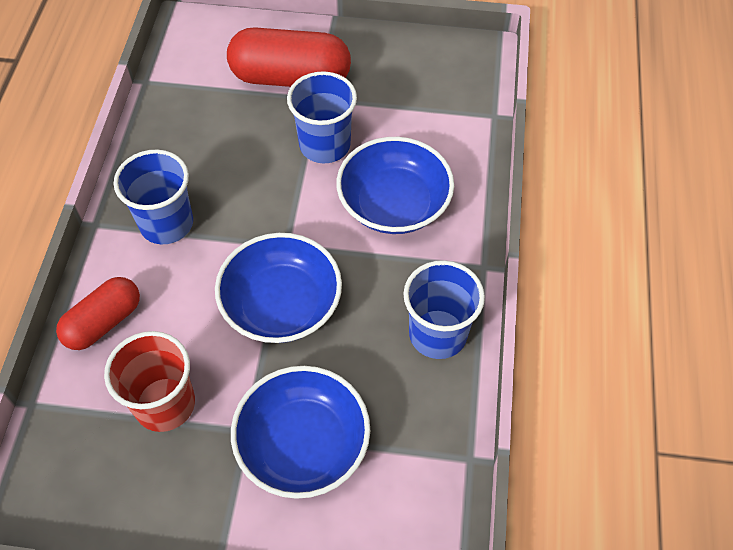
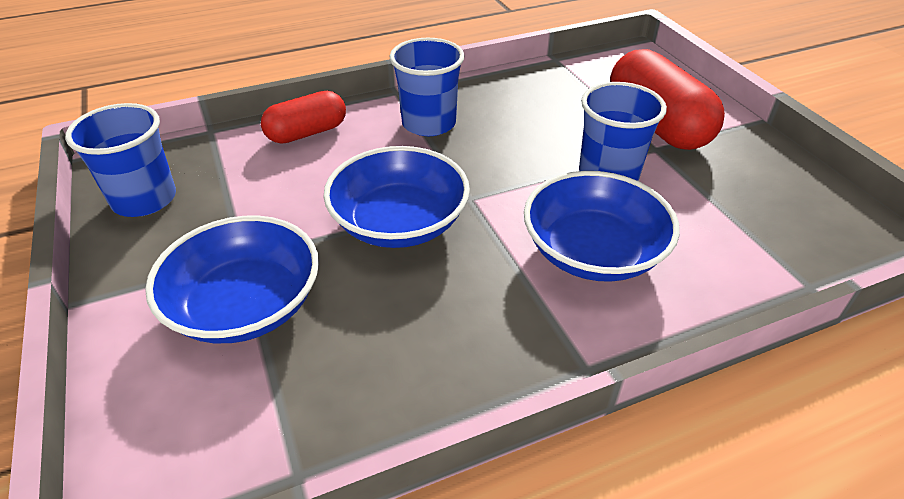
camera: 60 degrees right, 15 degrees down
red capsule [56,277,140,350] -> red capsule turned 45 degrees counterclockwise [261,91,346,144]
red cup [104,331,195,432] -> none
blue cup [403,260,485,359] -> blue cup moved to [65,103,176,217]

